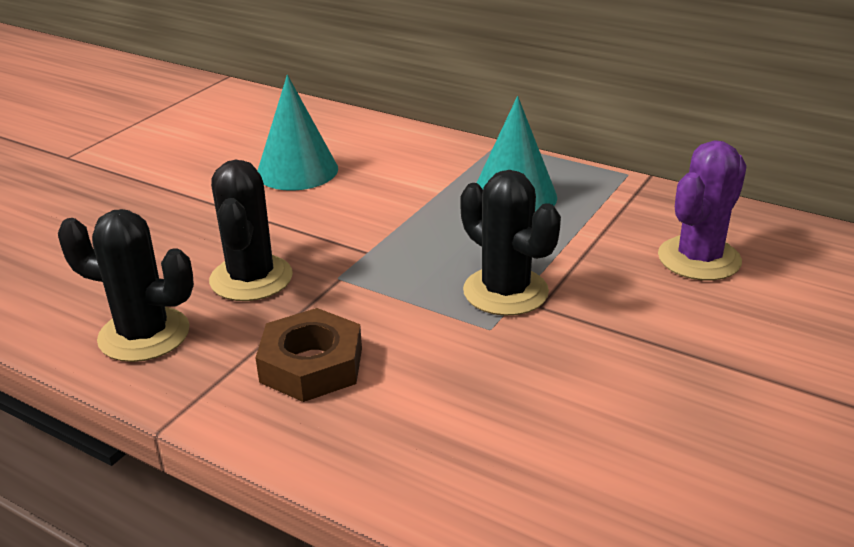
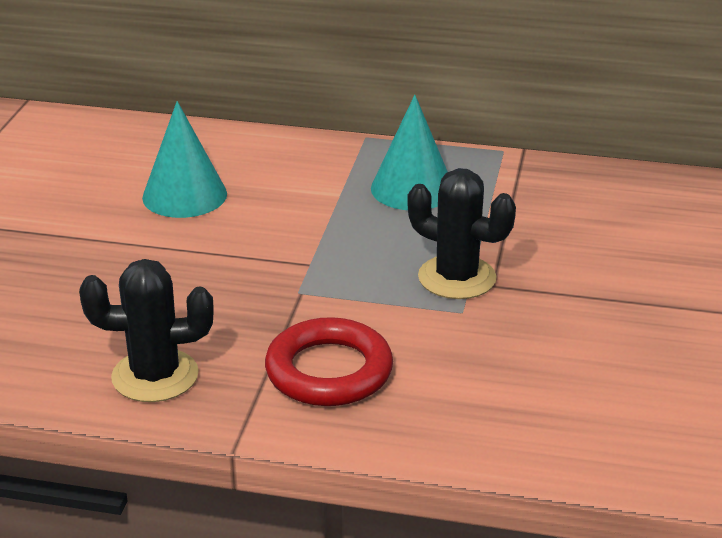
camera: 20 degrees left, 0 degrees up
black cactus [209,159,293,301] -> none
brown nut [255,308,362,402] -> red ring [265,317,393,406]
purple cactus [658,140,747,281] -> none

